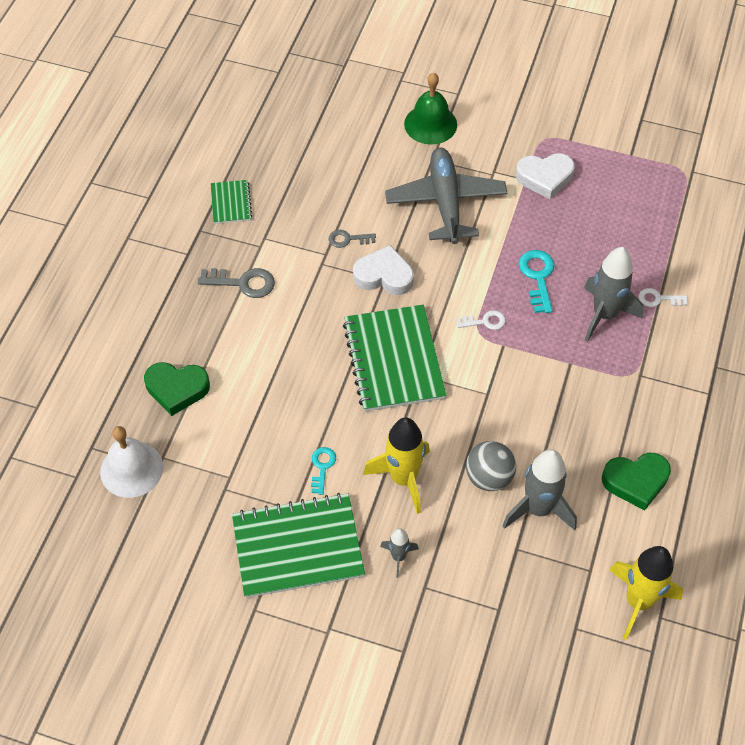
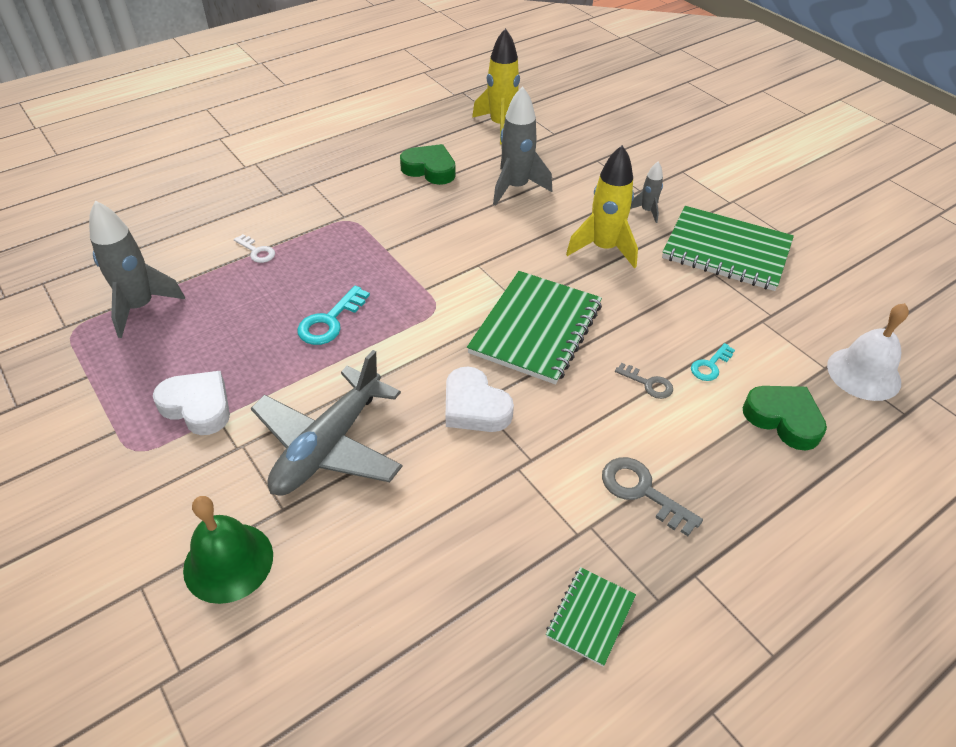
camera: 145 degrees left, 10 degrees down
turquoise key [311,447,336,495] -> turquoise key moved to [691,343,735,381]
grey key [329,230,376,248] -> grey key moved to [615,363,673,399]
white key [457,310,506,330] -> none
grey ball [466,441,516,491] -> none
grey rocket [584,247,643,342] -> grey rocket moved to [89,201,185,338]

